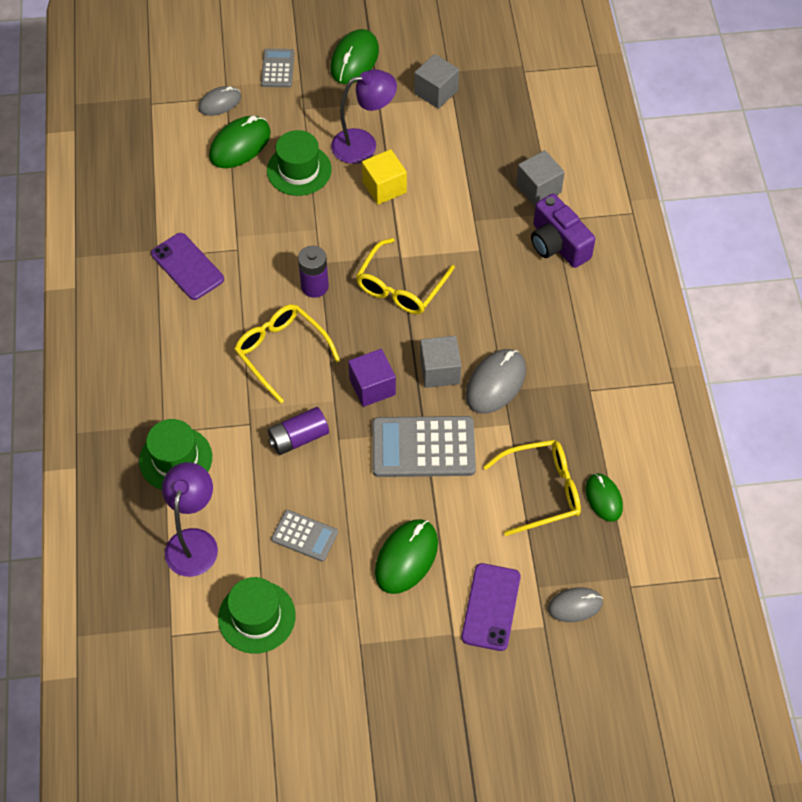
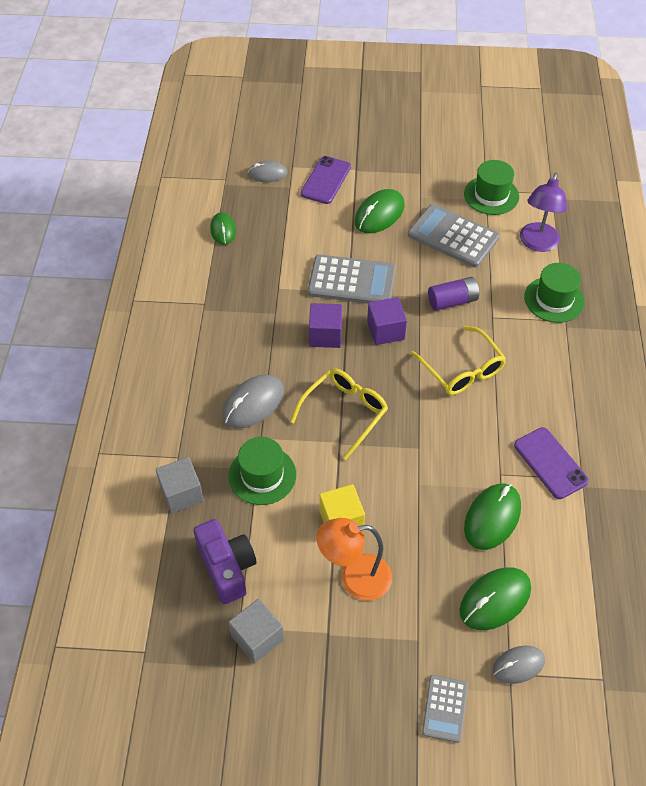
camera: 170 degrees left, 5 degrees down
green hat [267,130,332,196] -> green hat moved to [229,437,296,505]
grey calculator [271,510,338,562] -> grey calculator [408,204,500,268], size x1.80
purple battery [298,245,329,298] -> none
green mouse [330,29,379,84] -> green mouse moved to [464,484,521,550]
purple lamp [331,69,397,164] -> orange lamp [317,518,392,601]
grey cube [420,336,461,388] -> purple cube [309,303,342,348]
grey mouse [466,349,526,413] -> grey mouse moved to [222,374,284,429]
yellow glasses [483,440,581,536] -> none
purple camera [531,194,596,268] -> purple camera moved to [194,519,256,604]

